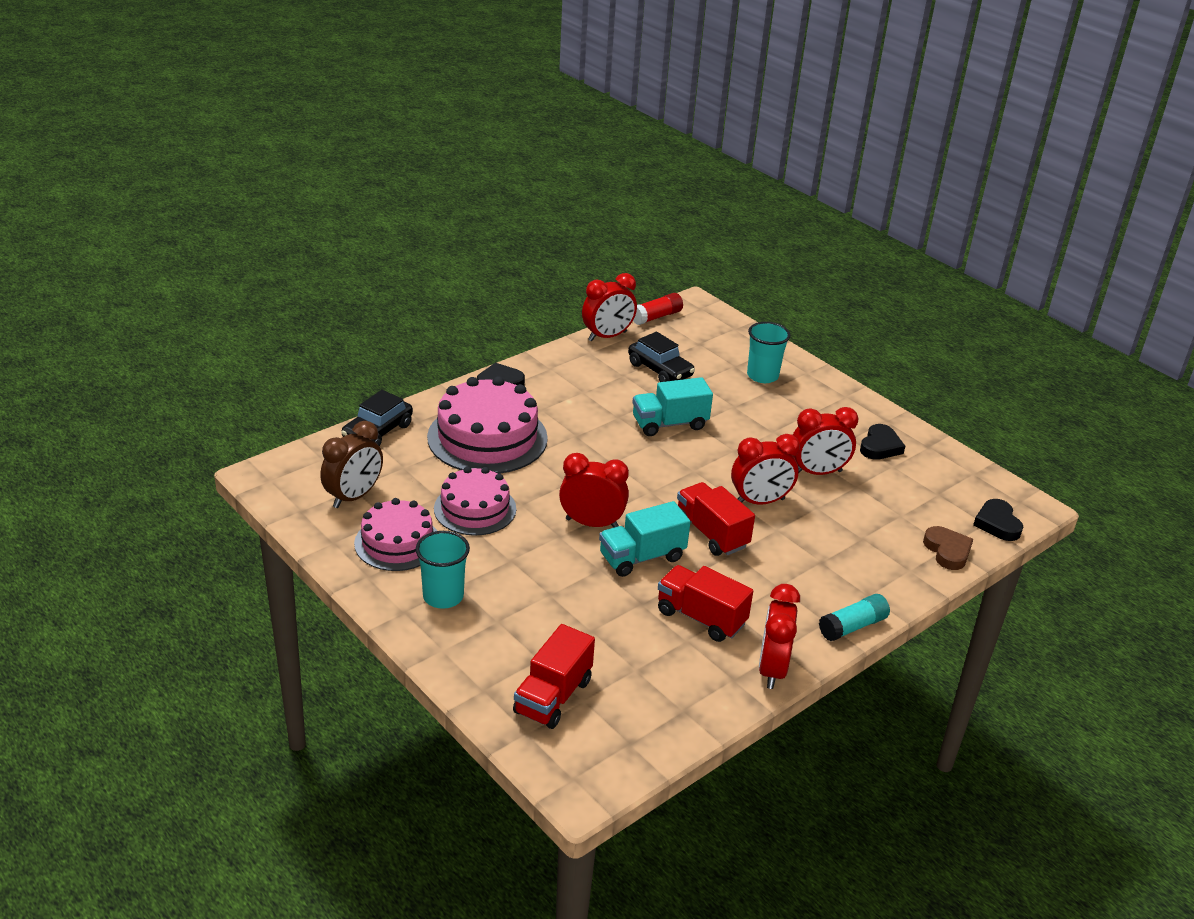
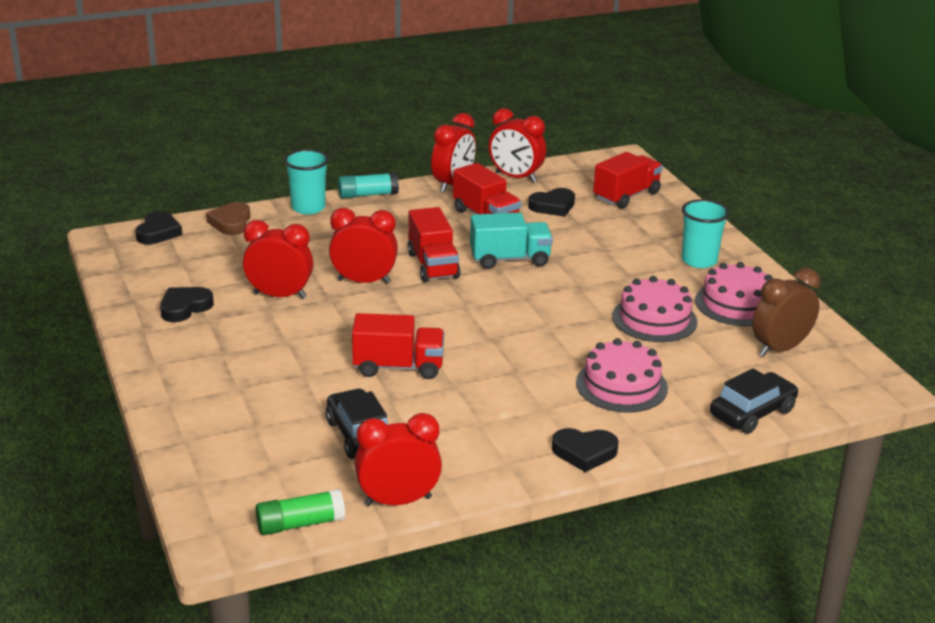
camera: 160 degrees left, 5 degrees down
pink cake [427,376,548,474] -> pink cake [576,338,668,412], size x0.64
red clock [559,453,629,528] -> red clock moved to [489,108,546,183]
turquoise truck [632,377,713,436] -> red truck [352,313,444,379]
red glue stick [633,293,683,325] -> green glue stick [255,489,345,535]
turquoise cup [747,322,791,383] -> turquoise cup moved to [284,149,329,215]
none -> black heart [528,188,575,217]

